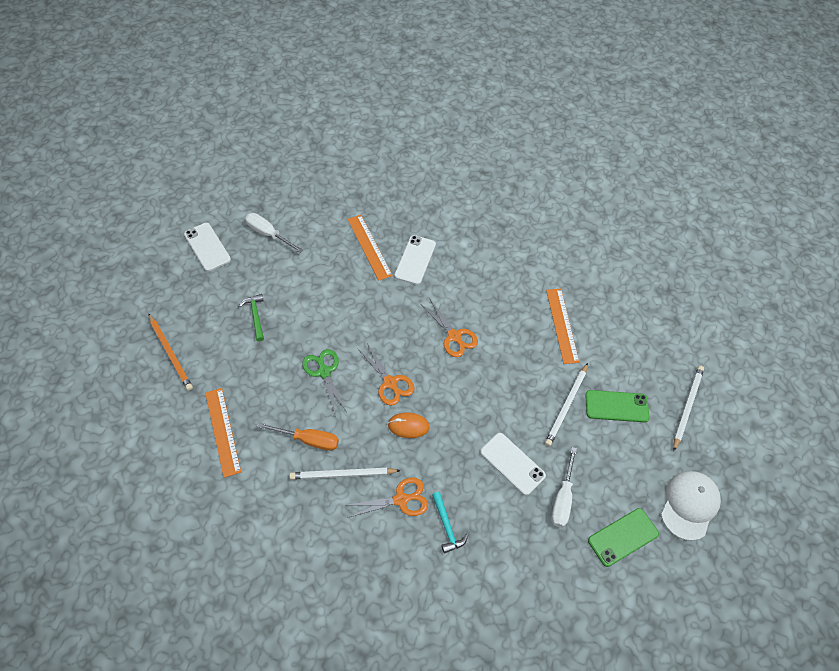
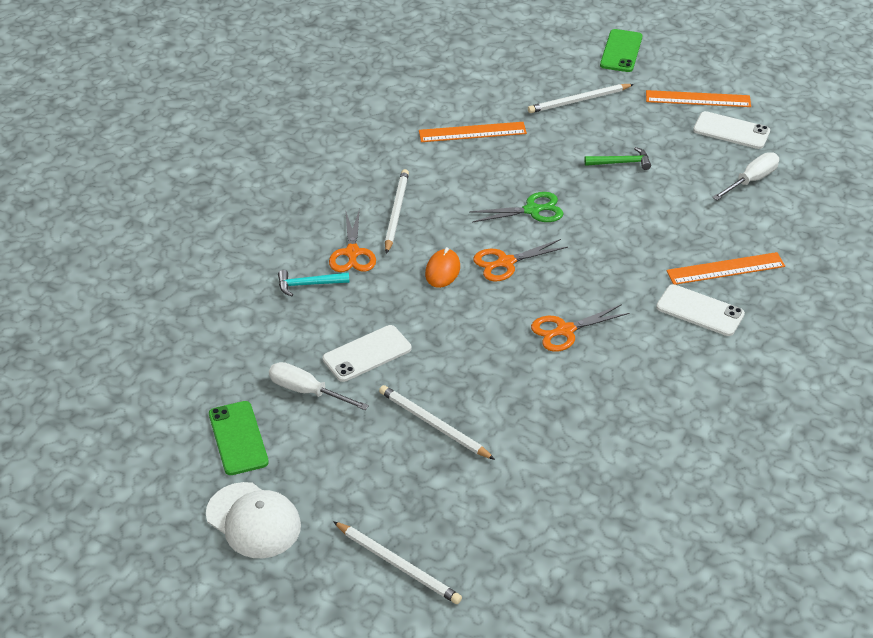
camera: 105 degrees right, 15 degrees down
orange pencil [148,313,193,391] -> white pencil [528,84,634,113]
white phone [184,223,231,271] -> white phone turned 45 degrees clockwise [693,111,770,149]
orange screwdriver [257,423,339,451] -> none
orange ruler [546,289,579,364] -> orange ruler moved to [646,90,751,107]
green phone [585,390,650,422] -> green phone moved to [600,29,642,72]

